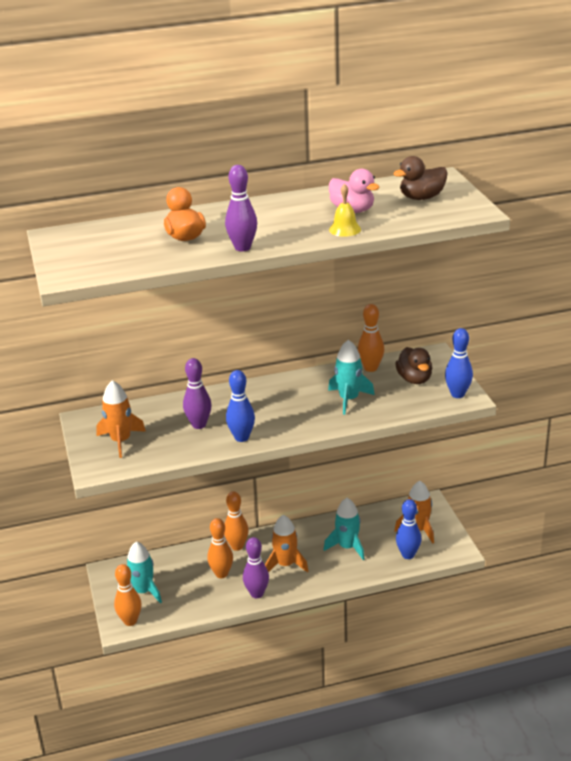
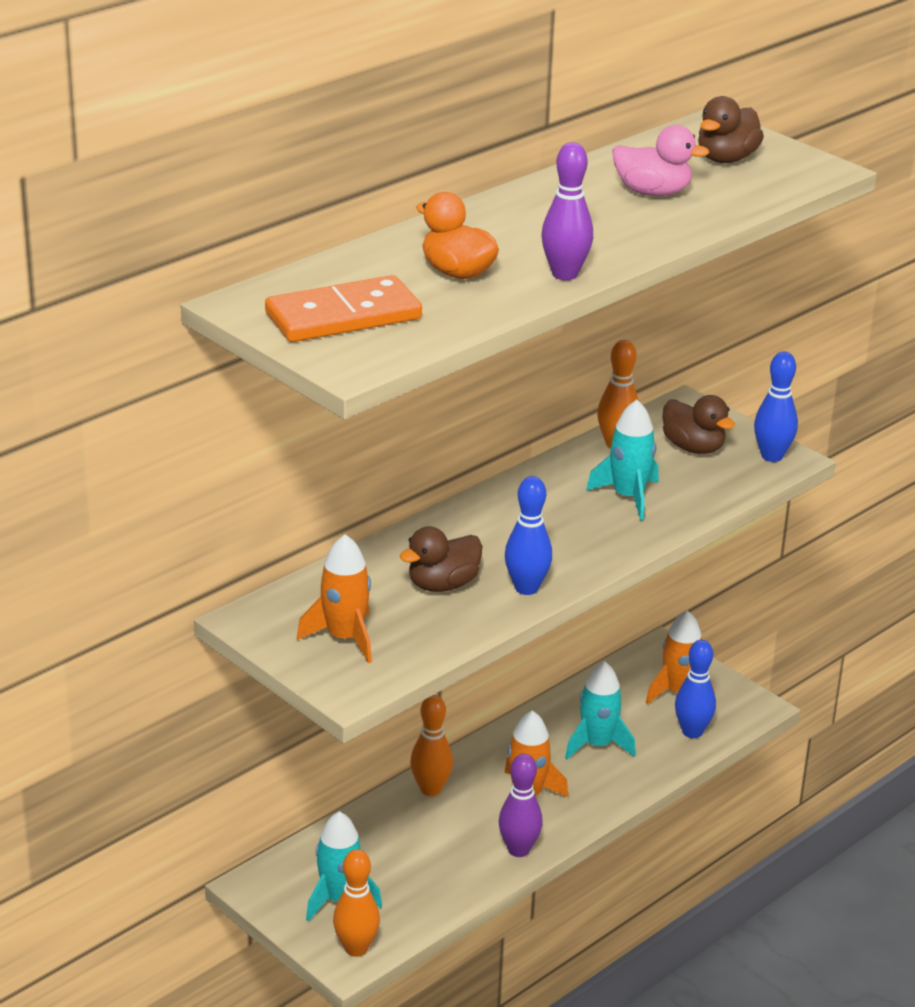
camera: 30 degrees left, 0 degrees up
purple bowling pin [183,358,212,429] -> brown duck [399,526,482,592]
orange bowling pin [207,518,233,578] -> none
yellow bell [329,184,361,237] -> none
none -> orange domino [265,275,422,342]

